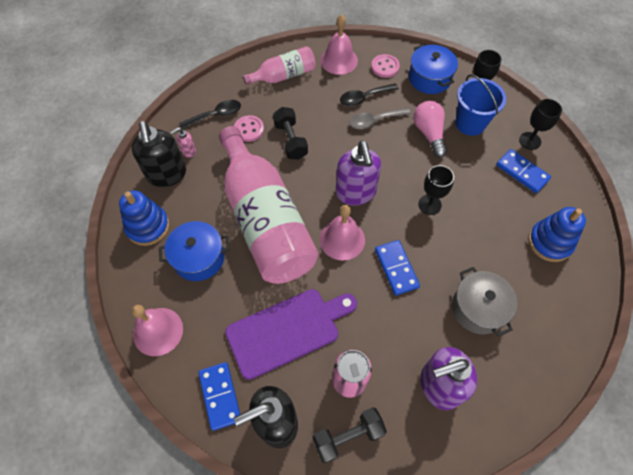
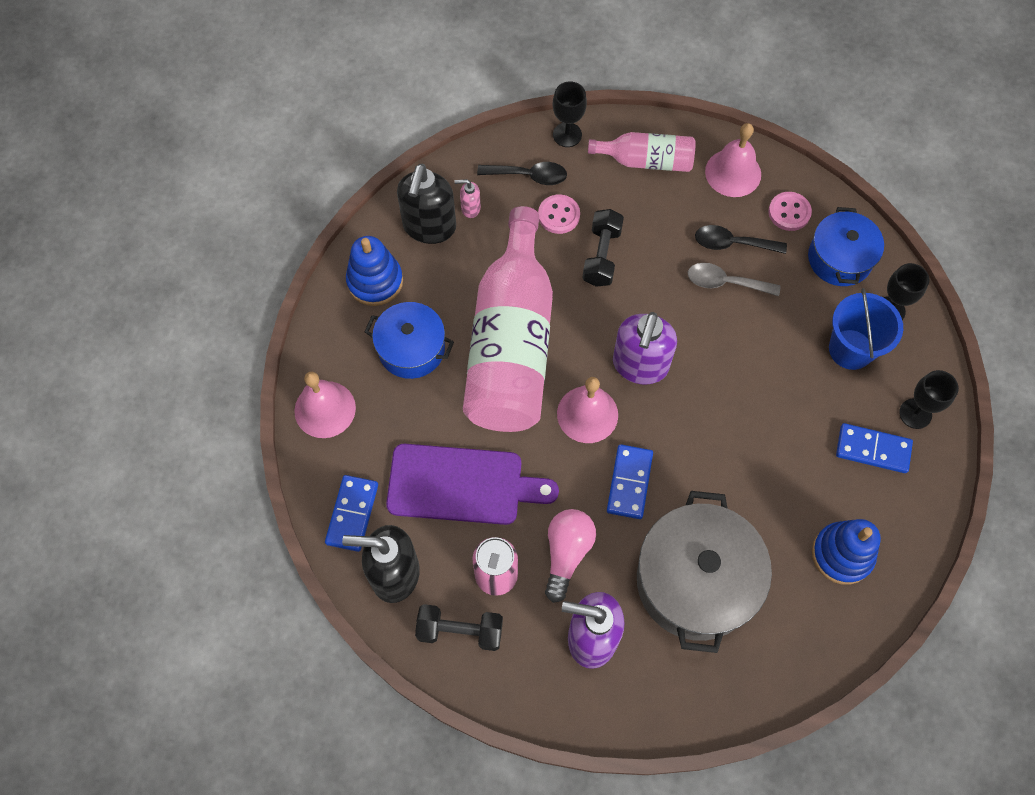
camera: 30 degrees right, 5 degrees up
pink light bulb [413,101,447,158] -> pink light bulb moved to [545,509,596,603]
black goblet [418,165,454,215] -> black goblet moved to [553,82,587,147]
grey pot [452,267,518,337] -> grey pot [637,491,772,653], size x1.65
blue domino [496,149,551,193] -> blue domino turned 60 degrees counterclockwise [836,423,913,473]

